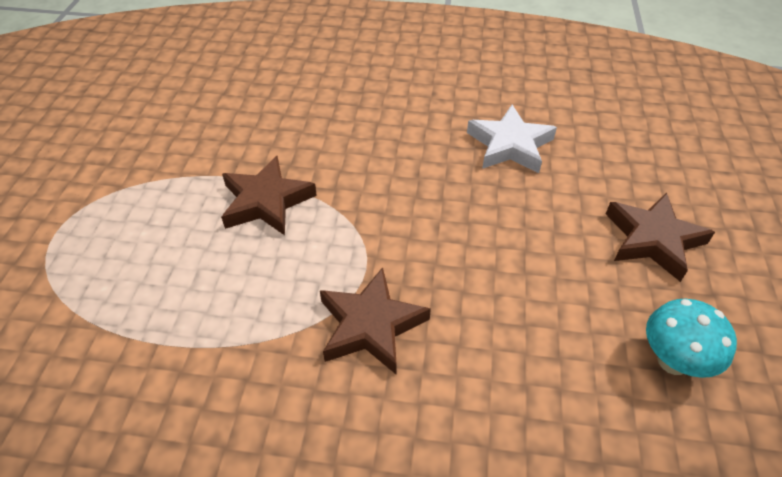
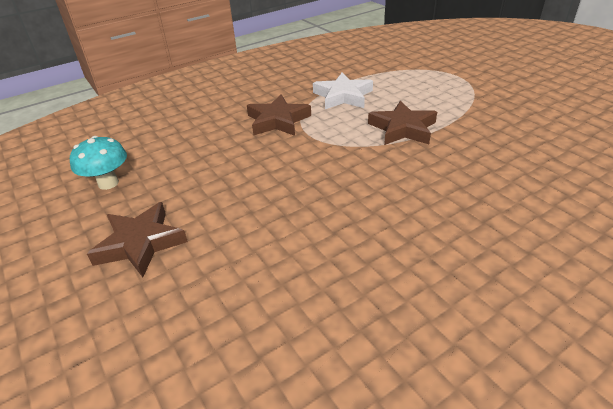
camera: 140 degrees right, 10 degrees down
white star [467,105,557,173] -> white star moved to [313,73,373,109]

